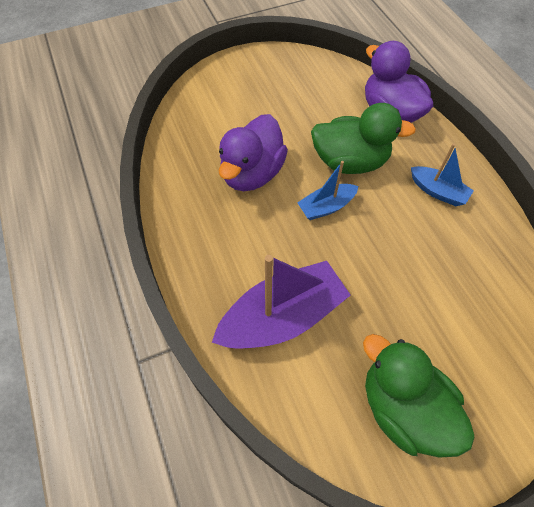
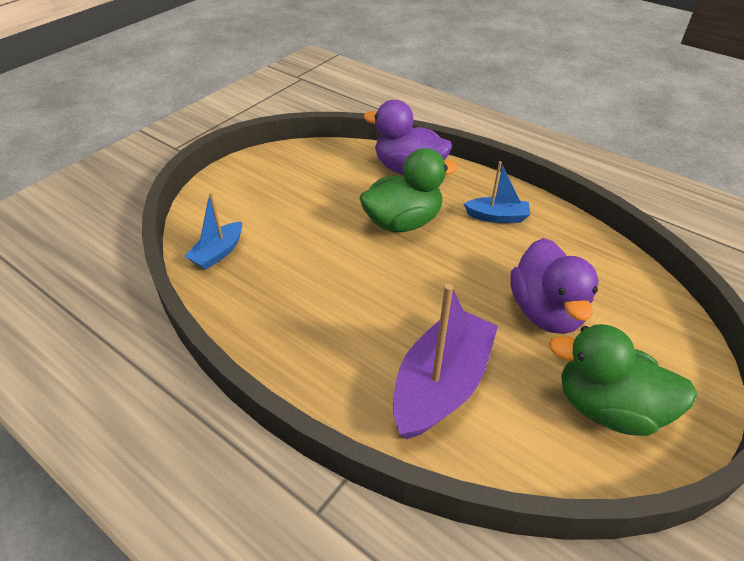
camera: 30 degrees left, 15 degrees down
purple duck [218,114,288,191] -> purple duck moved to [510,238,599,334]
blue boat [297,161,359,220] -> blue boat moved to [185,192,242,270]

